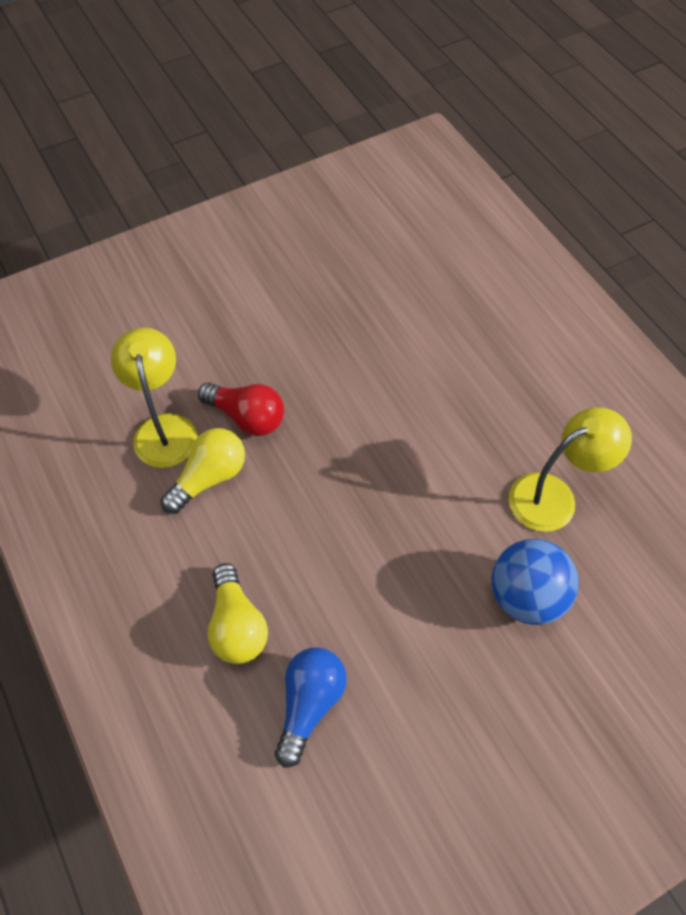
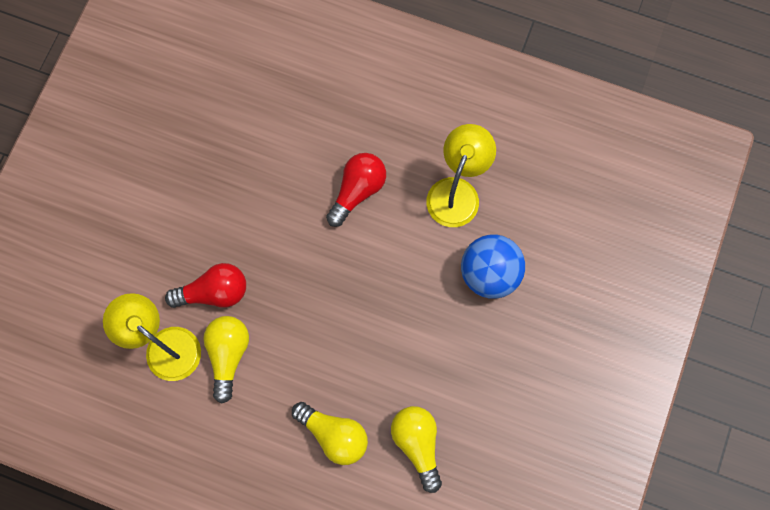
camera: 40 degrees left, 15 degrees up
blue light bulb [275,647,347,768] -> yellow light bulb [391,406,442,493]
none -> red light bulb [326,153,386,227]

